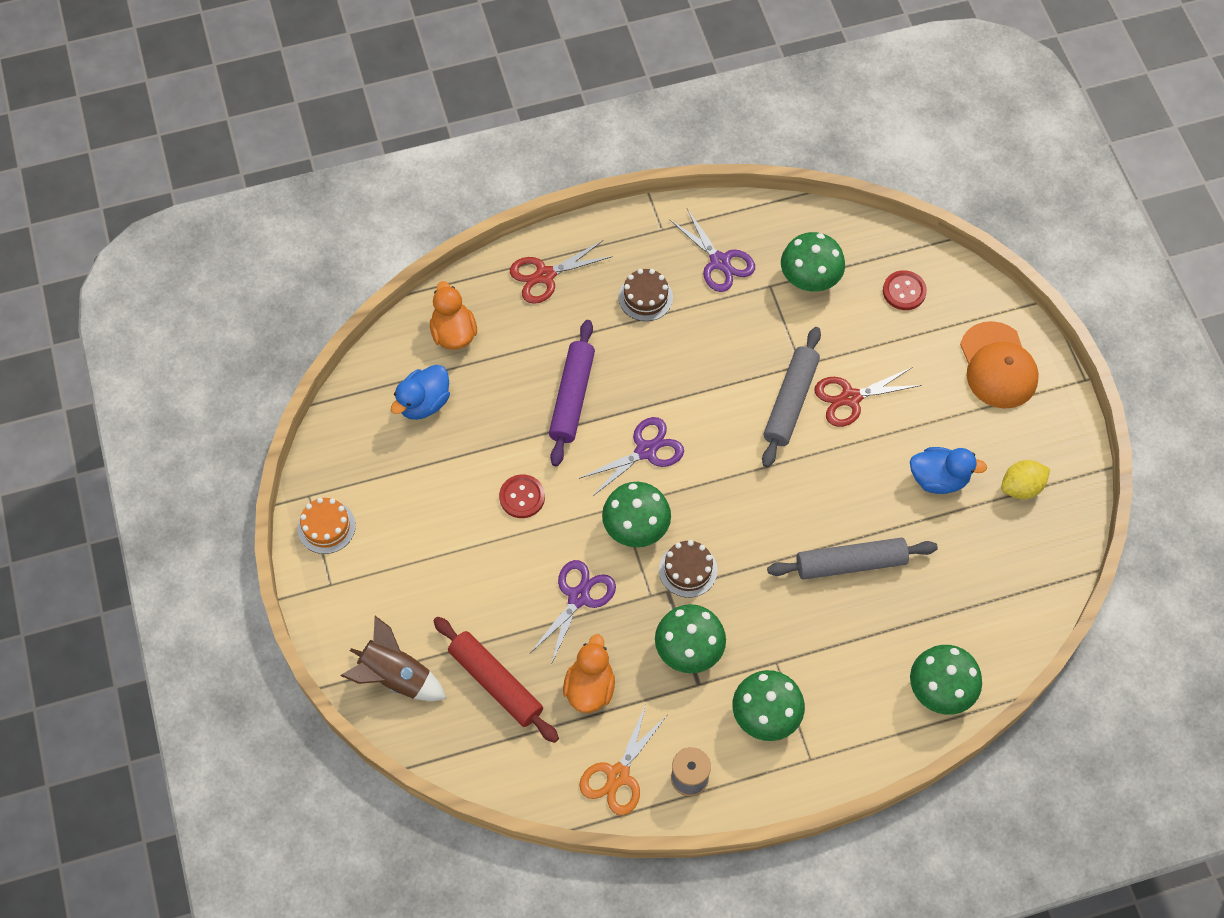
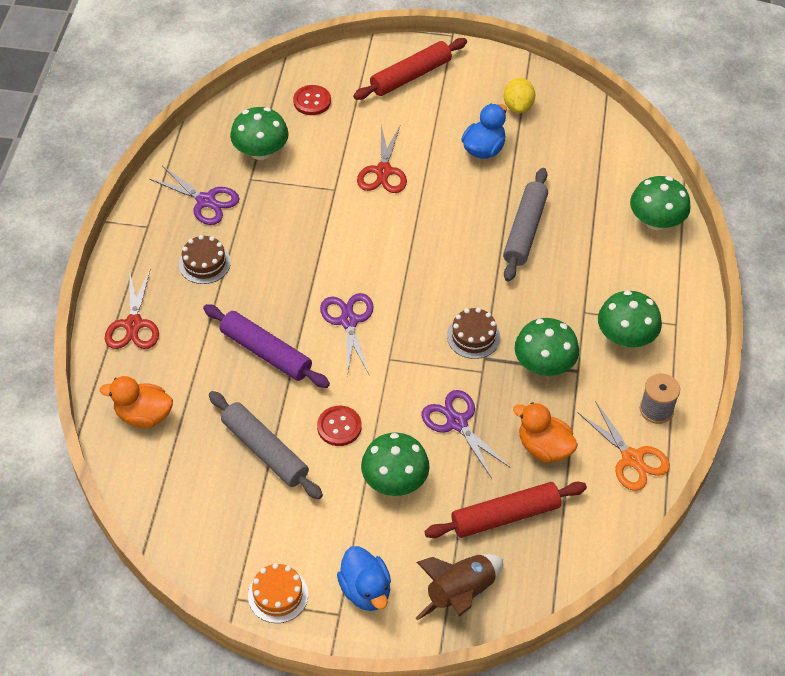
camera: 65 degrees left, 10 degrees down
blue duck [391,365,450,420] -> blue duck moved to [337,546,391,611]
green mushroom [602,482,671,547] -> green mushroom moved to [361,433,430,496]
purple scissors [669,209,755,292] -> purple scissors turned 45 degrees clockwise [149,166,240,225]
grey rolling pin [762,327,821,468] -> grey rolling pin moved to [209,391,323,500]
orange cap [960,321,1039,409] -> red rolling pin [353,38,467,100]

